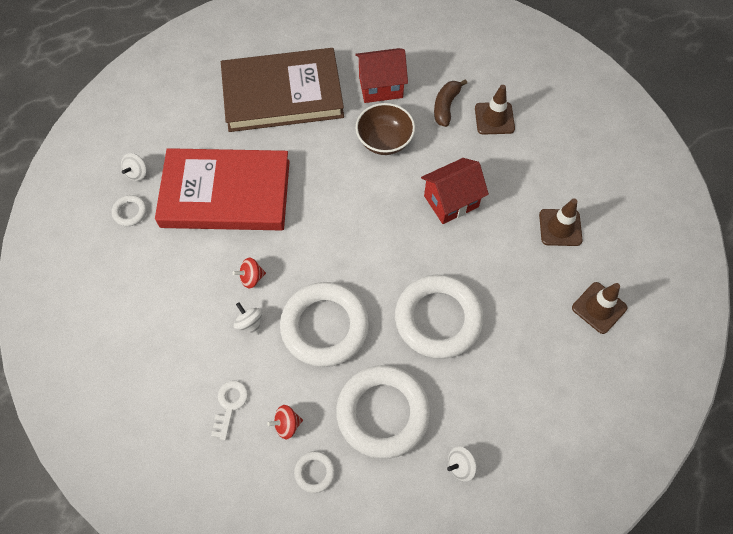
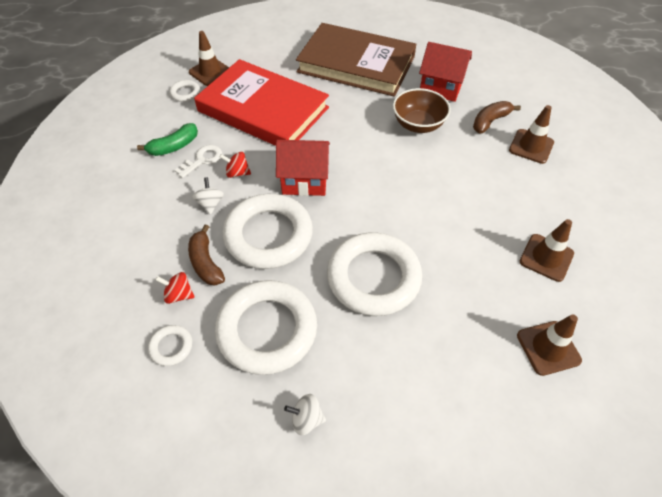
camera: 30 degrees right, 10 degrees down
white spinning top [121,153,147,181] -> brown traffic cone [189,31,229,86]
white key [211,381,248,440] -> white key moved to [174,145,222,178]
red house [421,158,489,224] -> red house moved to [276,140,330,196]
none -> green banana [137,123,198,156]
none -> brown banana [188,225,225,286]

